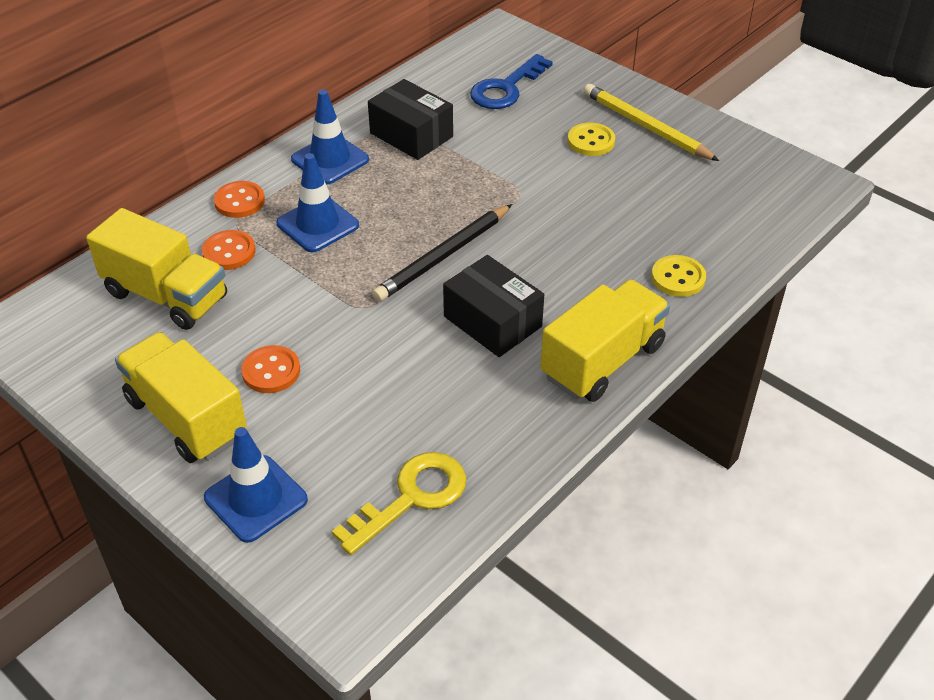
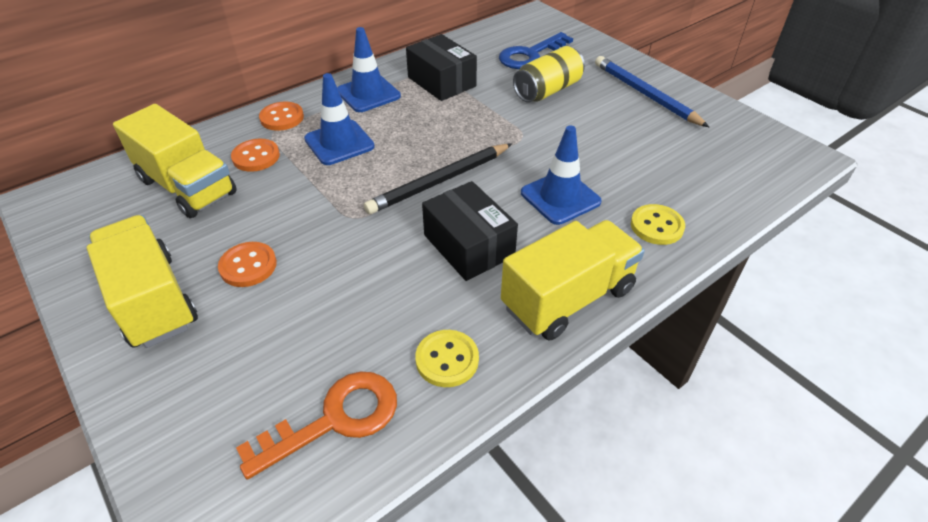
camera: 10 degrees right, 0 degrees up
blue traffic cone [204,427,308,543] -> blue traffic cone moved to [521,126,602,225]
yellow key [332,452,466,555] -> orange key [236,371,397,480]
yellow button [568,123,615,156] -> yellow button moved to [415,330,479,387]
yellow pencil [583,84,719,161] -> blue pencil [595,56,709,127]
none -> yellow can [513,46,585,102]

